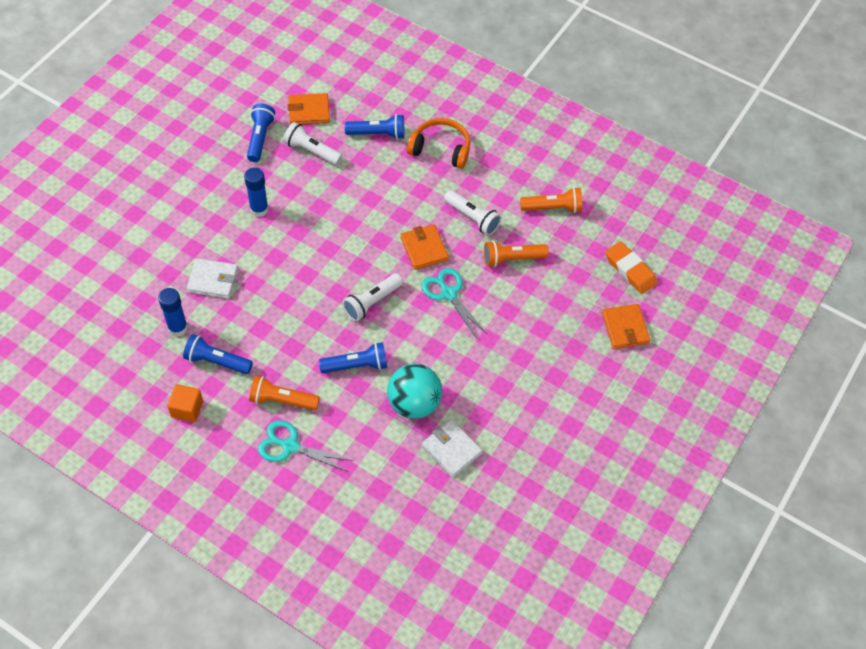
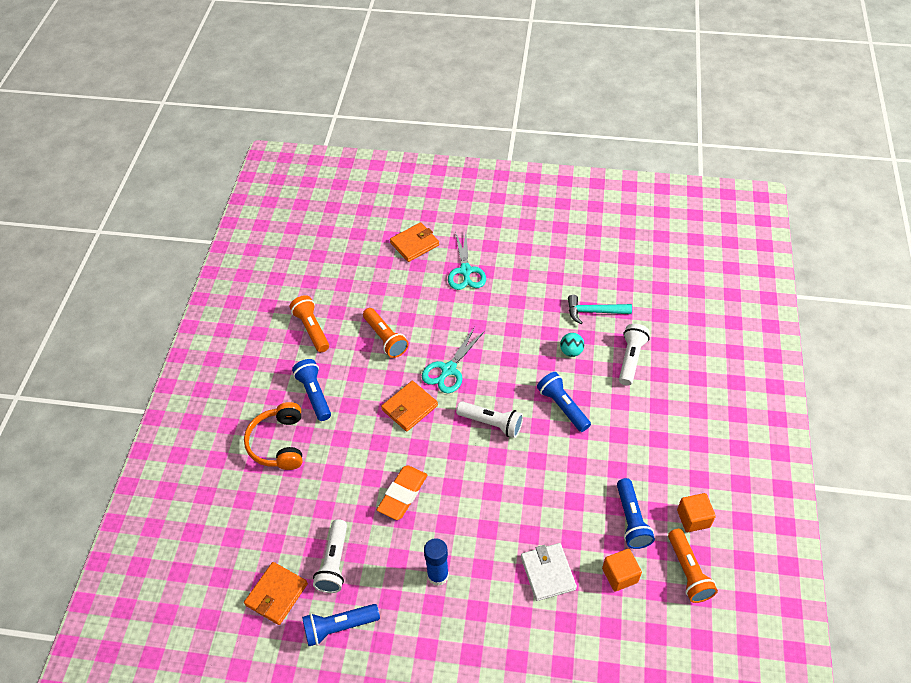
camera: 110 degrees left, 5 degrees down
blue glue stick [158,288,188,337] -> orange cube [602,549,642,592]
orange flashlight [249,376,320,410] -> orange flashlight moved to [668,529,718,603]
turquoise scissors [258,420,353,472] -> turquoise scissors moved to [448,231,486,290]
orange wallet [288,93,330,125] -> orange wallet turned 60 degrees clockwise [244,562,308,625]
blue flashlight [345,114,404,139] -> blue flashlight moved to [292,359,331,421]
turquoise ball [387,364,442,419] -> turquoise ball [560,333,584,357], size x0.48
white wallet [422,420,482,477] -> turquoise hammer [568,295,632,324]
white flashlight [444,190,502,236] -> white flashlight moved to [619,324,650,386]
orange eraser [605,241,657,294] -> orange eraser moved to [377,465,428,520]

